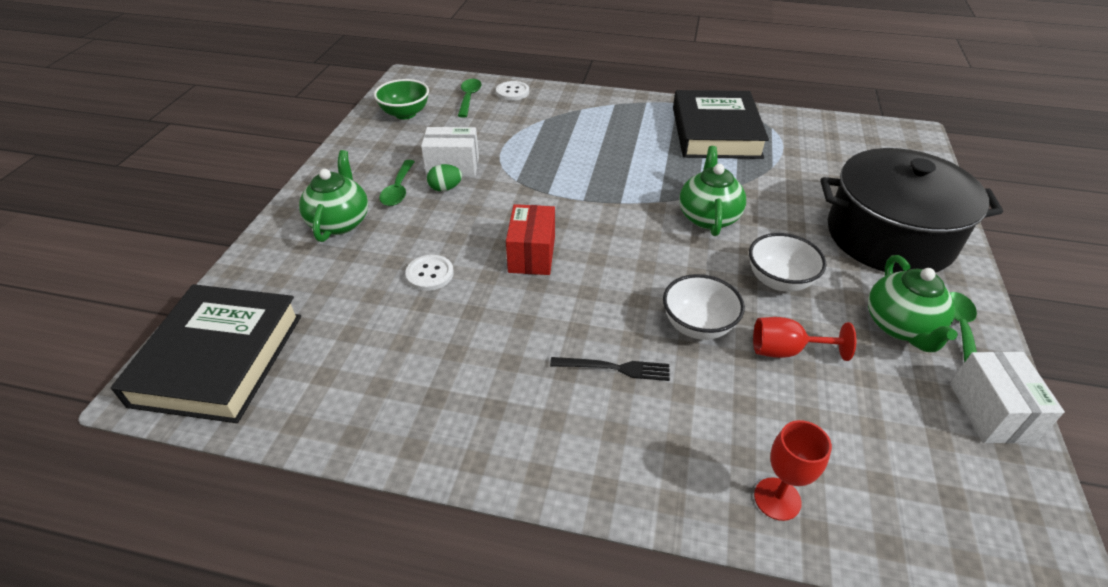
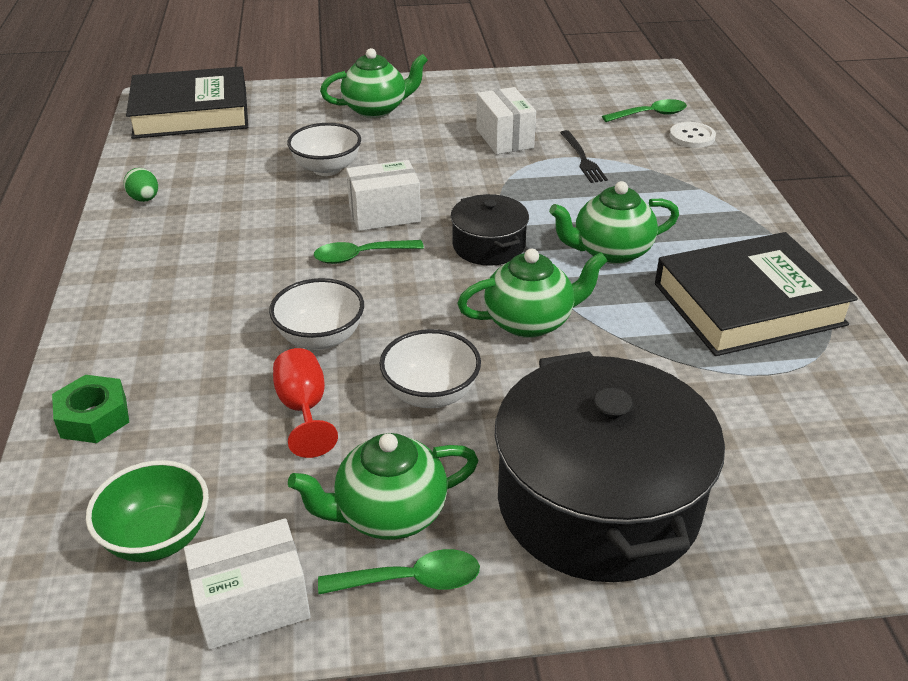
camera: 70 degrees right, 5 degrees down
green bowl [374,79,429,119] -> green bowl moved to [86,460,209,562]
green spoon [379,160,415,206] -> green spoon moved to [314,240,424,264]
white button [405,255,454,291] -> white bowl [287,123,361,176]
green egg [427,164,462,191] -> green egg moved to [124,168,158,202]
red box [506,204,555,275] -> white box [346,160,421,231]
black fork [550,357,670,381] -> black fork moved to [560,130,608,183]
red goblet [754,420,832,521] -> green nut [52,375,129,443]
none -> black pot [451,194,529,266]
none -> green teapot [549,181,679,264]

